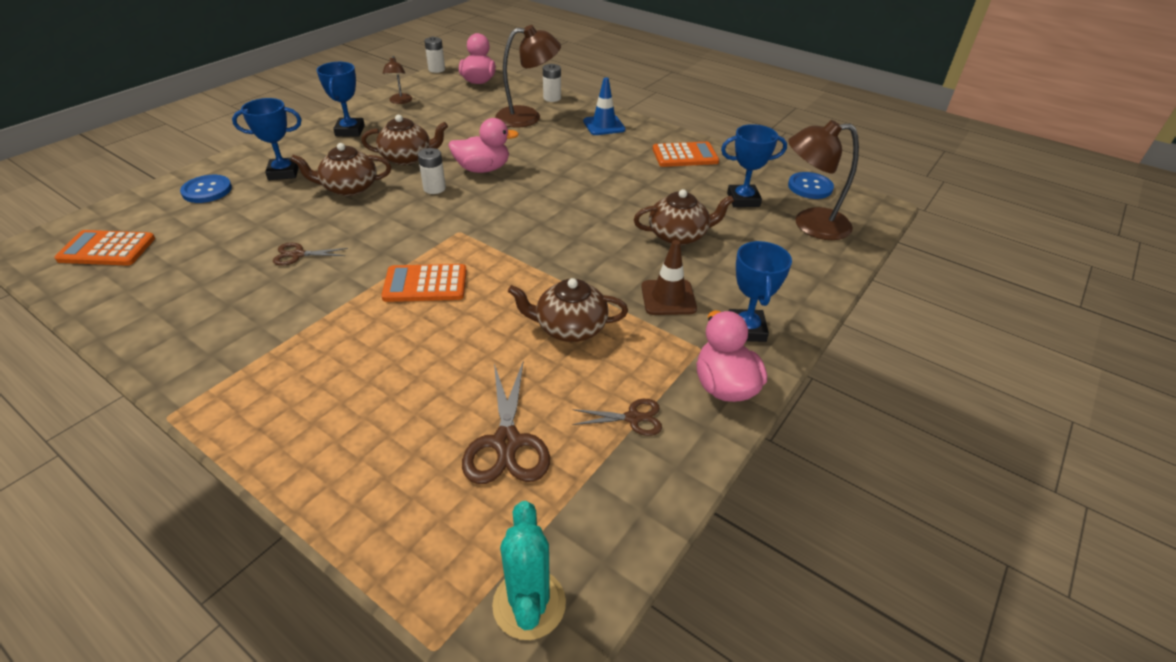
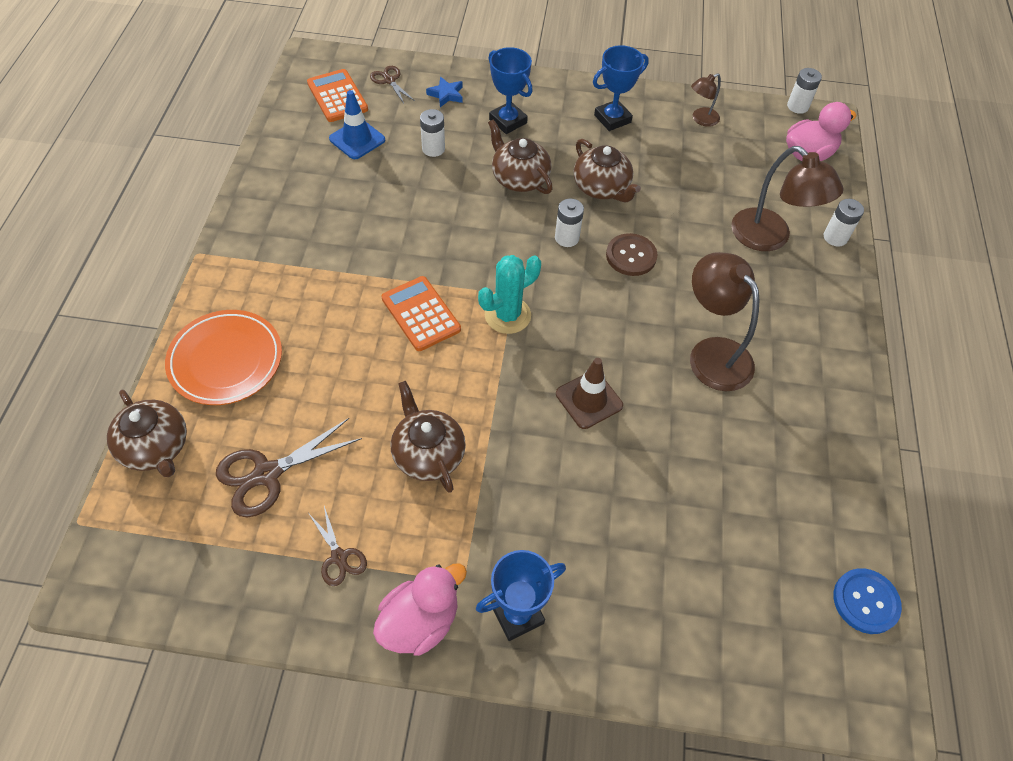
camera: 60 degrees right, 15 degrees up
blue button [180,175,232,203] -> blue star [426,77,463,107]
brown scissors [273,243,348,266] -> brown scissors moved to [370,66,415,104]
pink duck [448,118,519,173] -> brown button [606,233,657,276]
turquoise cactus [492,501,566,640] -> turquoise cactus moved to [478,255,541,334]
blue traffic cone [583,77,626,135] -> blue traffic cone moved to [329,90,385,159]
brown teapot [634,189,734,245] -> brown teapot moved to [107,390,187,477]
brown traffic cone [641,240,697,315] -> brown traffic cone moved to [556,358,623,429]
orange calculator [653,142,719,167] -> none
blue trophy [721,124,787,207] -> none
brown lamp [788,120,859,240] -> brown lamp moved to [690,252,759,391]
none -> orange plate [165,310,282,405]
none -> white battery [420,109,445,157]

